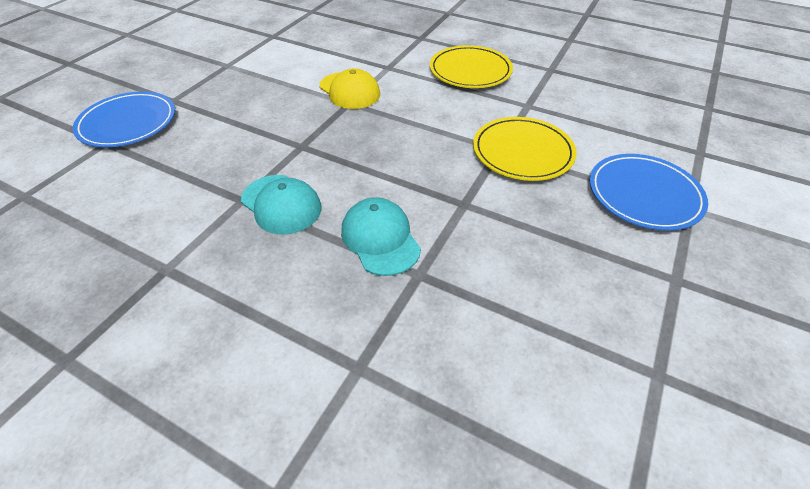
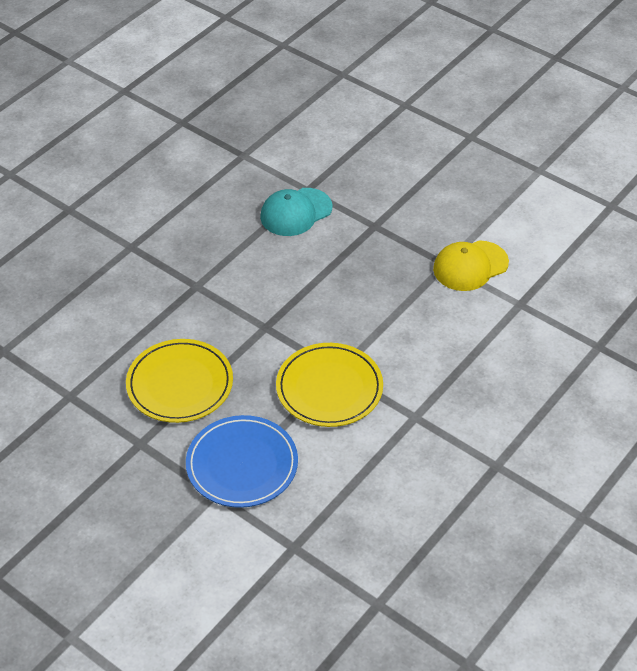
camera: 100 degrees right, 0 degrees up
blue plate [73,91,175,147] -> none
turquoise cap [341,197,421,276] -> none
yellow plate [430,45,513,88] -> yellow plate moved to [126,339,233,423]

